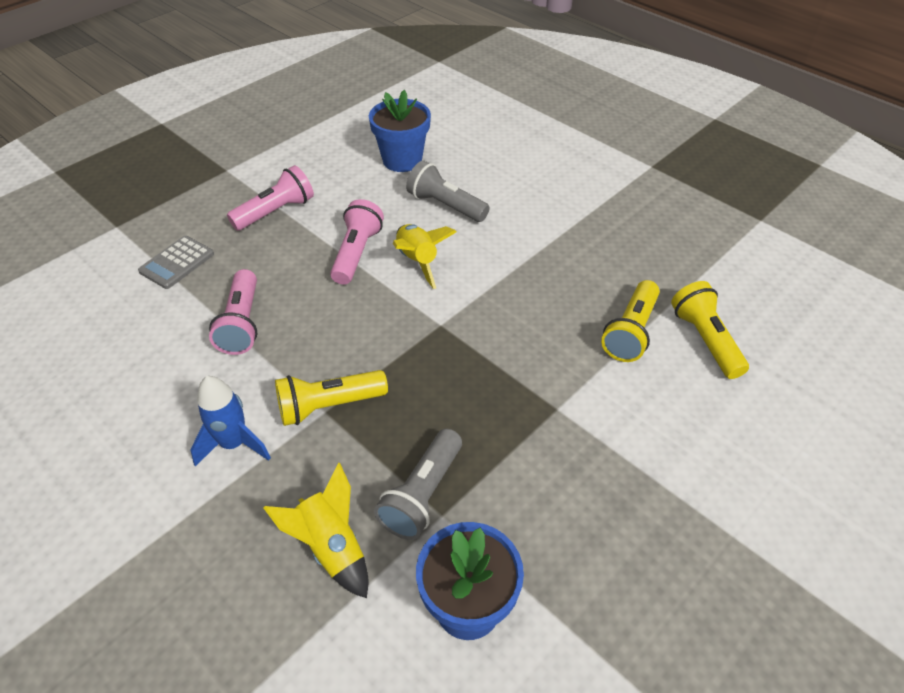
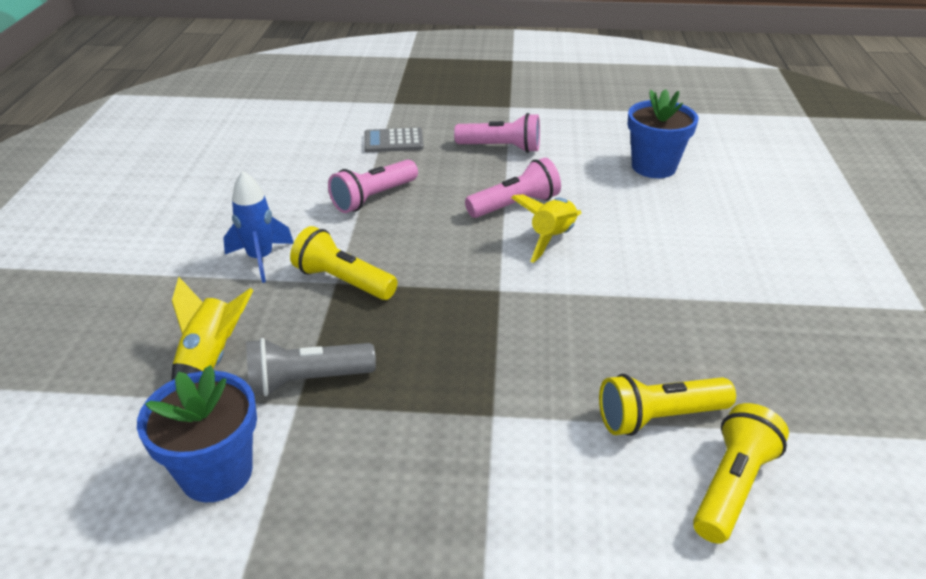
camera: 50 degrees right, 10 degrees down
grey flashlight [406,160,490,222] -> none

